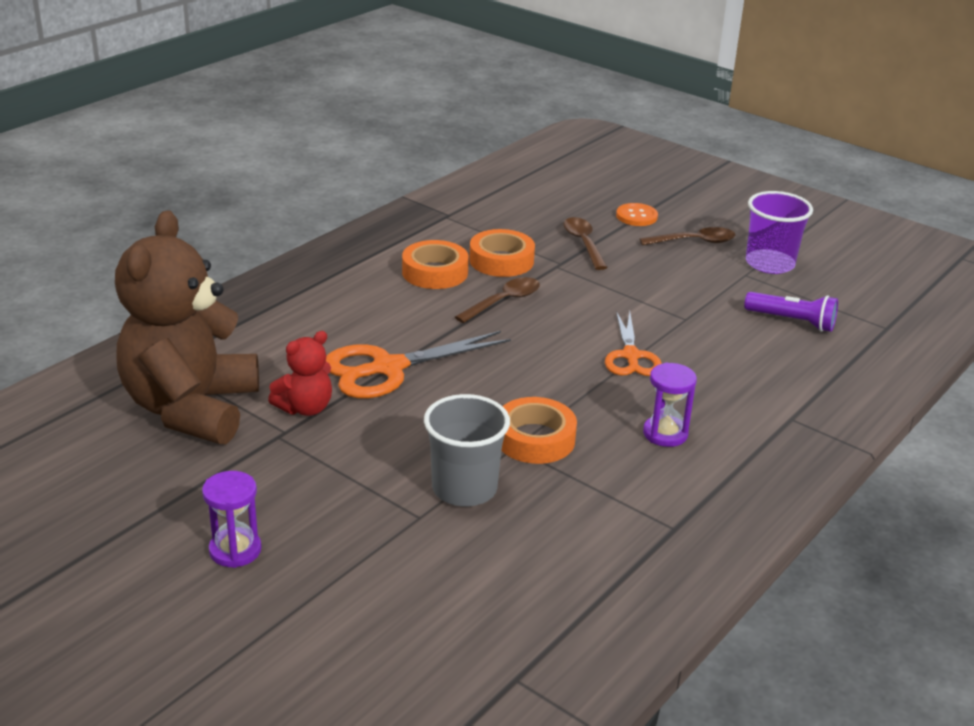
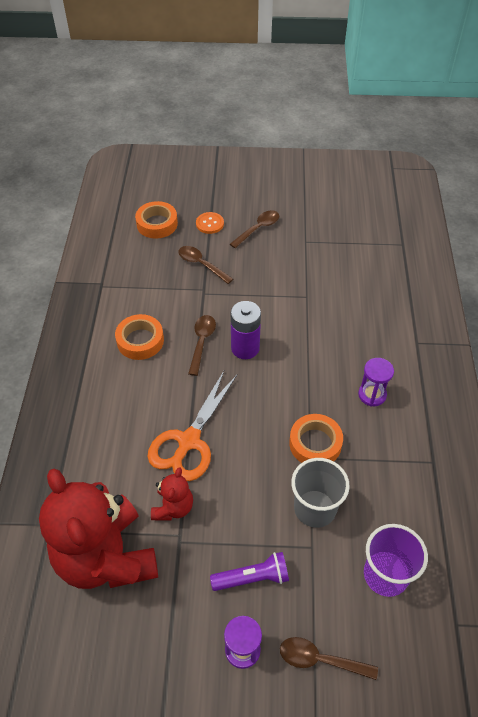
camera: 35 degrees left, 20 degrees up
brown teddy bear [115,210,259,444] -> red teddy bear [39,468,158,589]
orange tape [469,229,535,277] -> orange tape moved to [135,201,178,239]
orange scissors [605,311,662,376] -> none
purple flashlight [744,292,838,332] -> purple flashlight moved to [210,552,289,591]
purple cup [746,191,813,274] -> purple cup moved to [364,524,428,597]
none -> purple battery [231,301,261,359]
none -> brown spoon [280,637,378,680]

